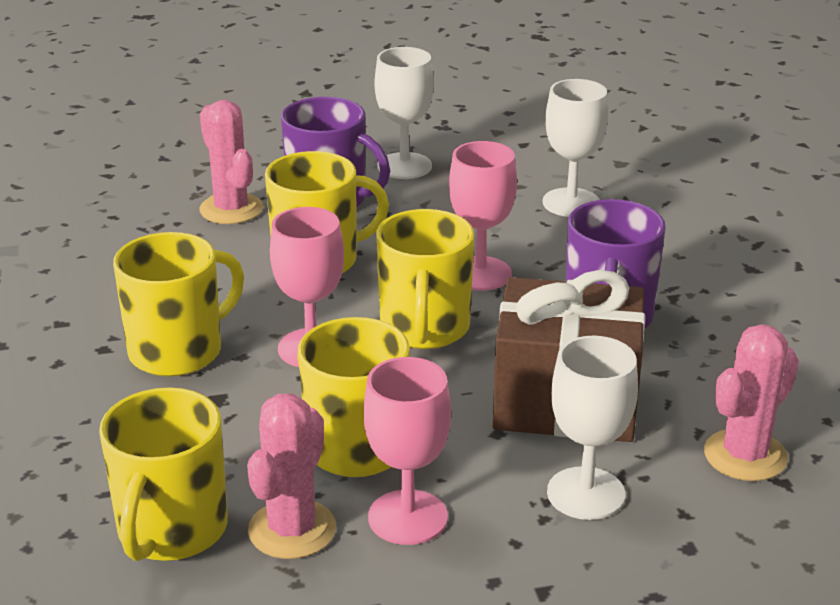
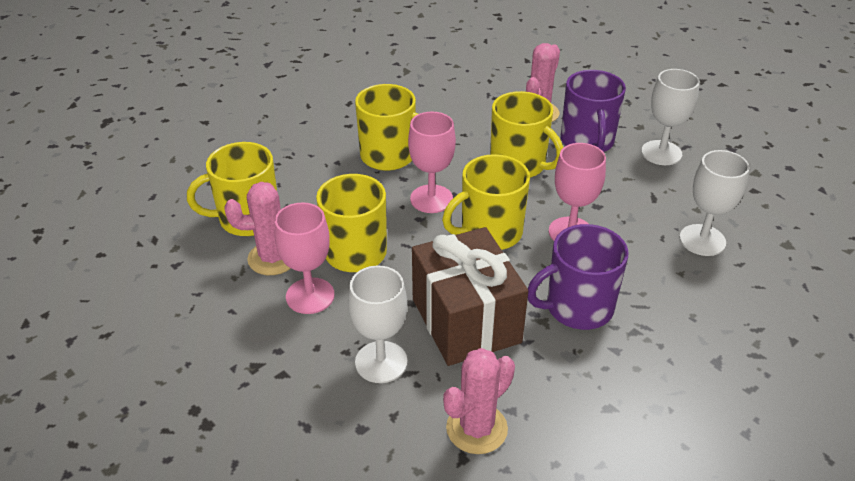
camera: 60 degrees right, 10 degrees up
pink cactus [704,324,799,481] -> pink cactus turned 60 degrees counterclockwise [443,348,515,454]

